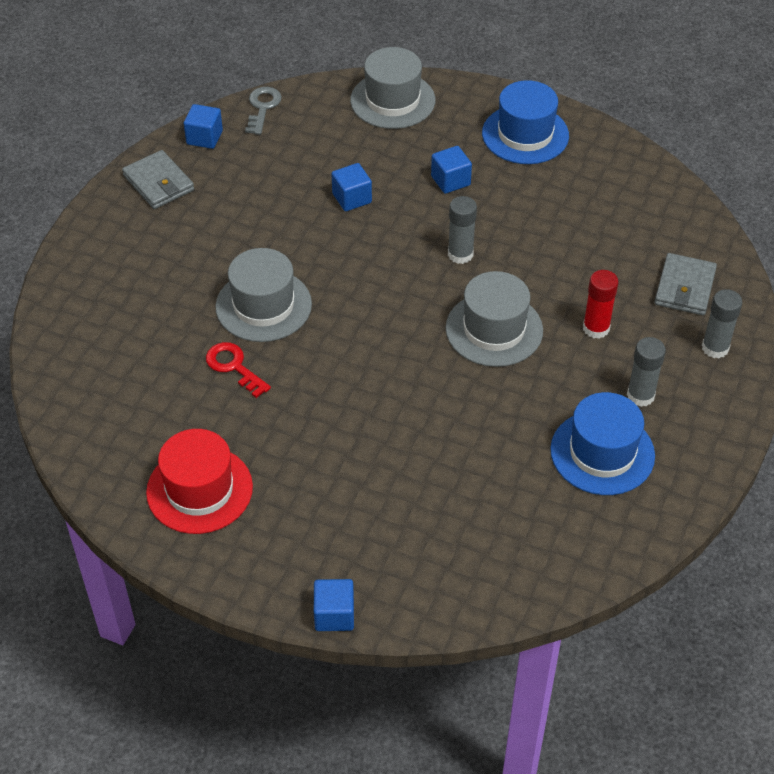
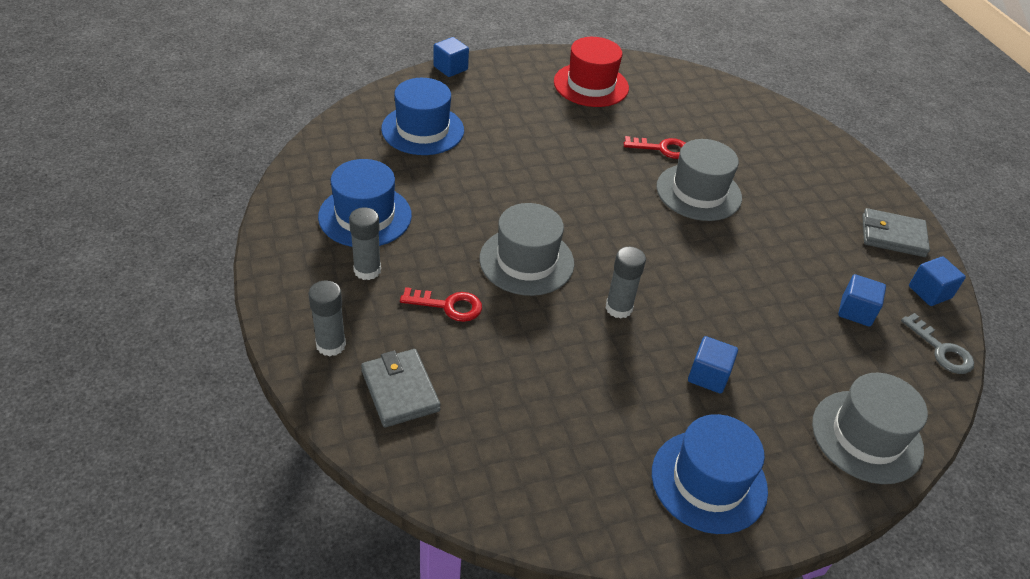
camera: 135 degrees right, 5 degrees down
blue cube [331,163,372,211] -> blue cube moved to [838,274,886,327]
red glue stick [583,270,619,339] -> red key [400,287,482,322]
none -> blue hat [381,78,464,155]

